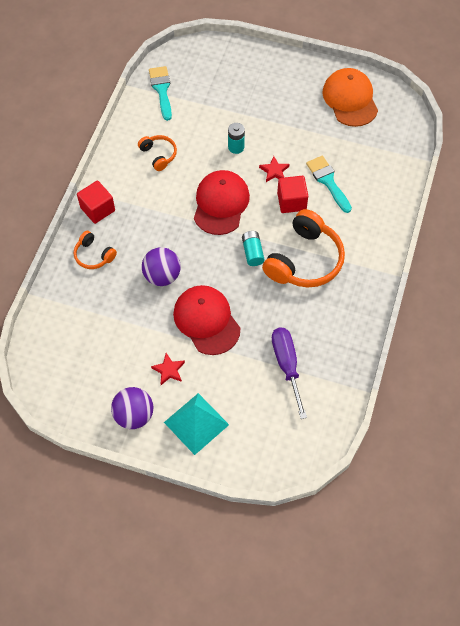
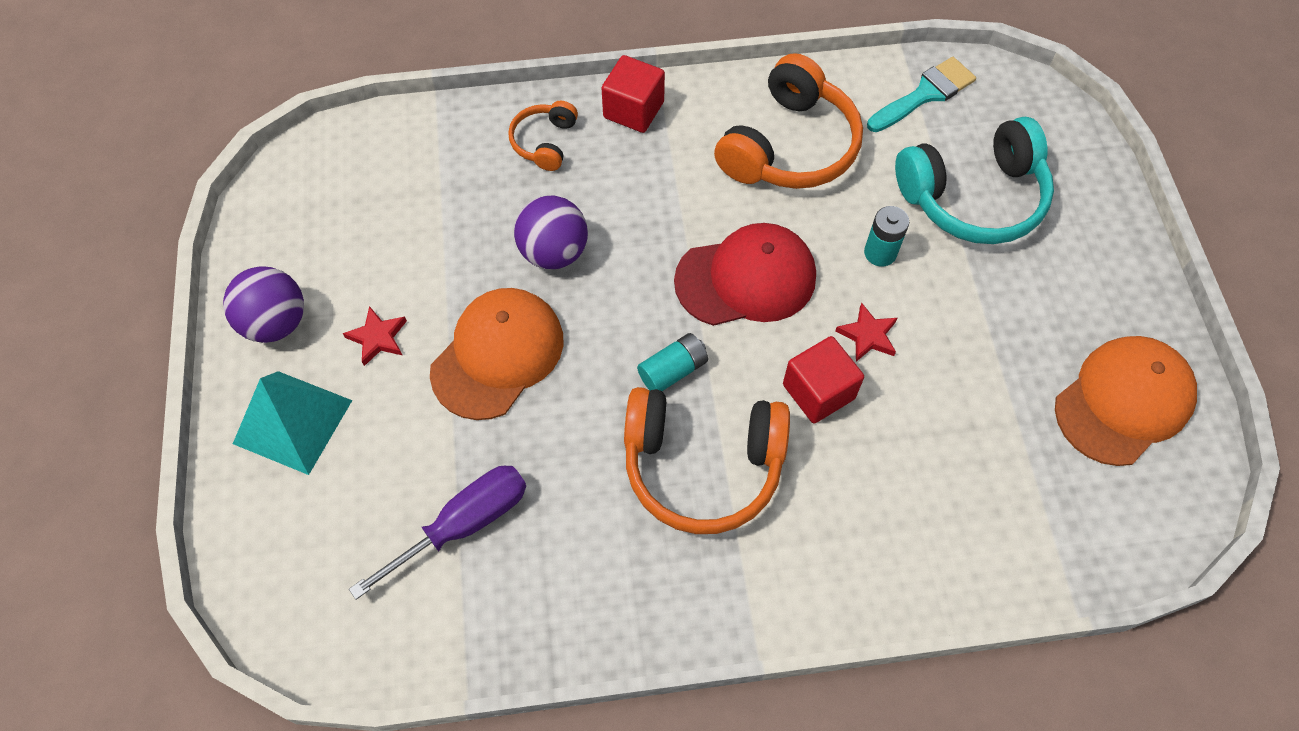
camera: 65 degrees right, 0 degrees up
orange headphones [138,135,177,171] -> orange headphones [714,53,863,189], size x1.96
red cap [173,285,240,355] -> orange cap [430,288,564,420]
turquoise brush [306,156,352,213] -> none
none -> turquoise headphones [895,117,1054,244]

